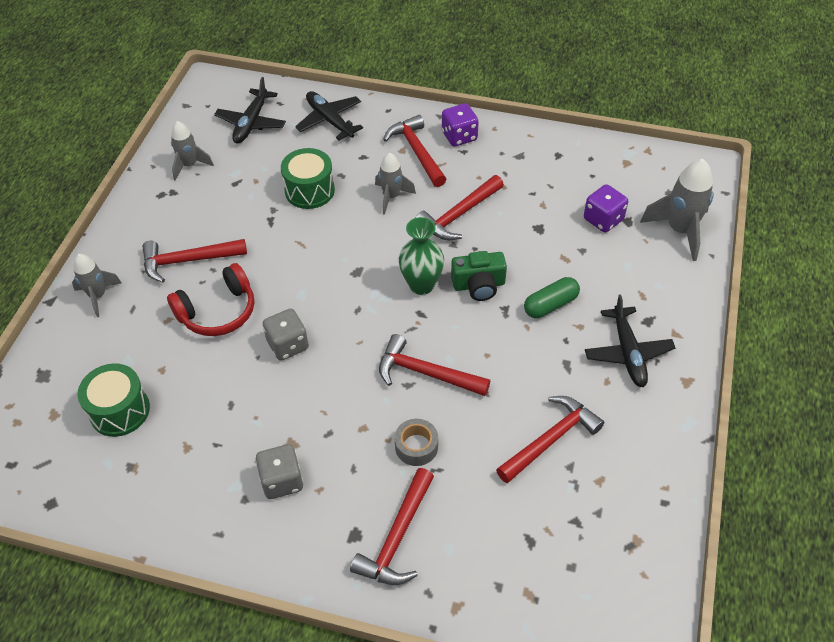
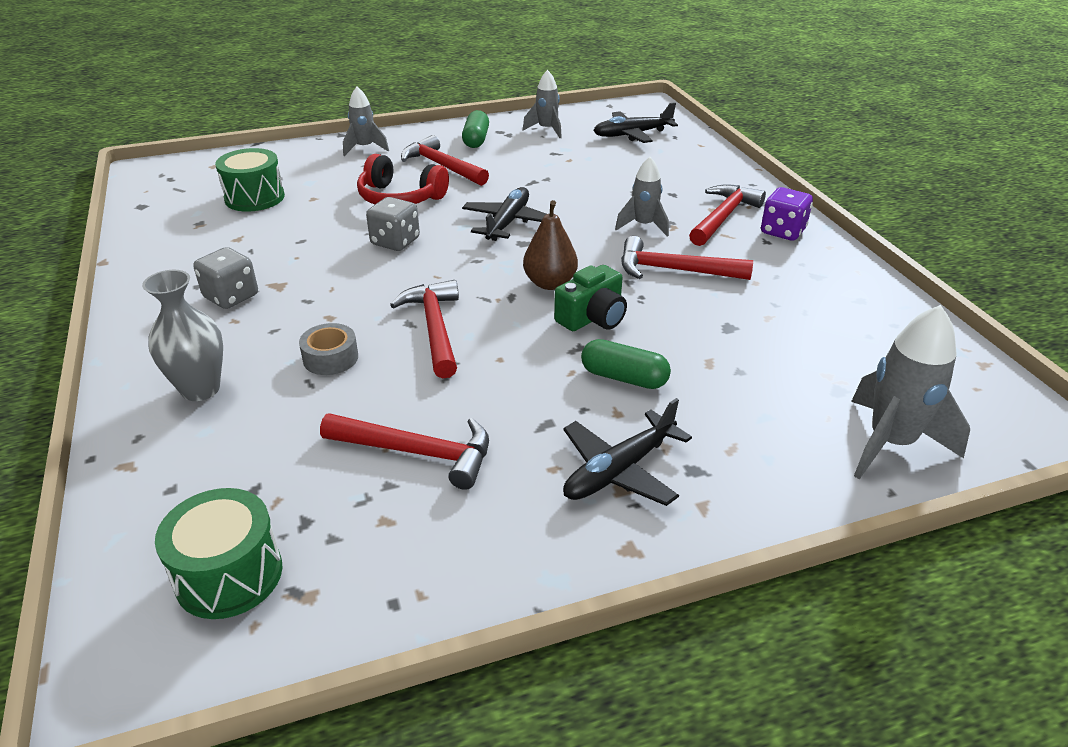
camera: 55 degrees right, 15 degrees down
green drum [281,148,335,209] -> green drum moved to [155,488,282,619]
black plane [295,91,363,141] -> black plane moved to [462,187,546,241]
red hammer [350,468,434,585] -> grey vase [142,270,223,401]
green vase [399,217,444,295] -> brown pear [523,200,578,290]
green camera [451,251,507,301] -> green camera turned 90 degrees counterclockwise [554,265,627,331]
purple dice [584,184,628,233] -> none
none -> green capsule [462,110,489,148]

